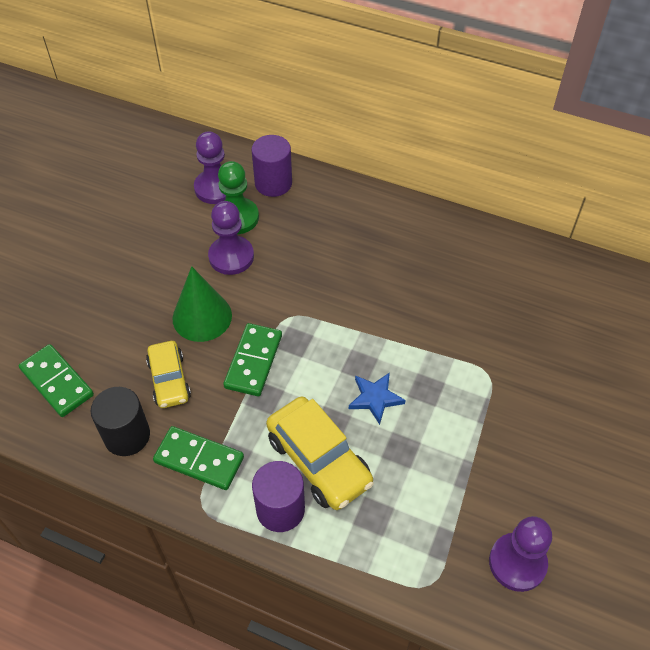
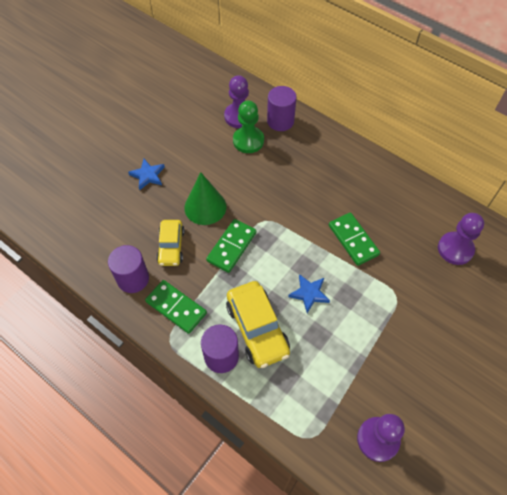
camera: 15 degrees right, 5 degrees up
green domino [19,344,94,417] -> green domino moved to [329,212,380,266]
black cylinder [90,387,150,456] -> purple cylinder [108,245,149,293]
purple pawn [208,201,254,275] -> purple pawn moved to [438,213,484,265]
none -> blue star [128,159,165,190]

